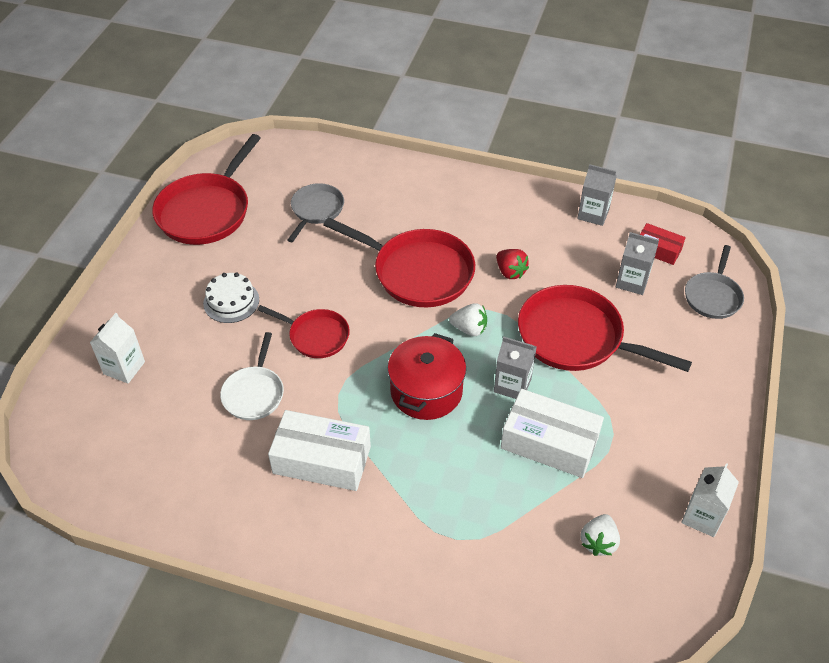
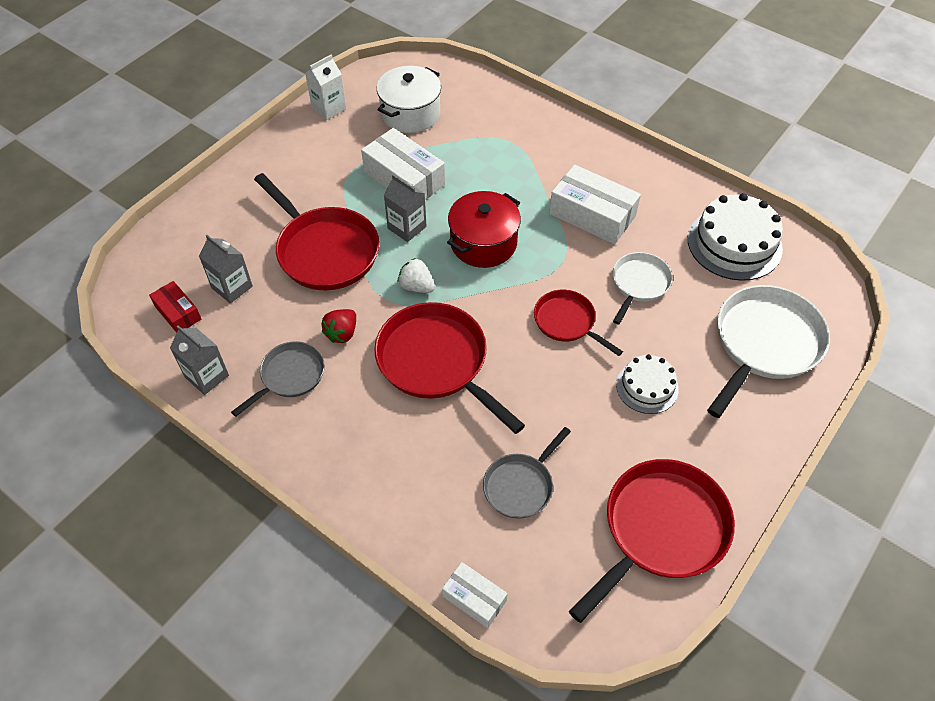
camera: 160 degrees left, 5 degrees up
white carton [90,313,145,384] -> white pan [707,285,830,418]
red strawberry [496,249,529,279] -> red strawberry turned 135 degrees counterclockwise [322,309,356,343]
white strawberry [581,514,620,556] -> white pot [377,66,441,133]
grey pan [685,245,744,319] -> grey pan moved to [231,341,325,417]
none -> white box [442,562,508,628]
none -> white cake [688,193,783,281]

